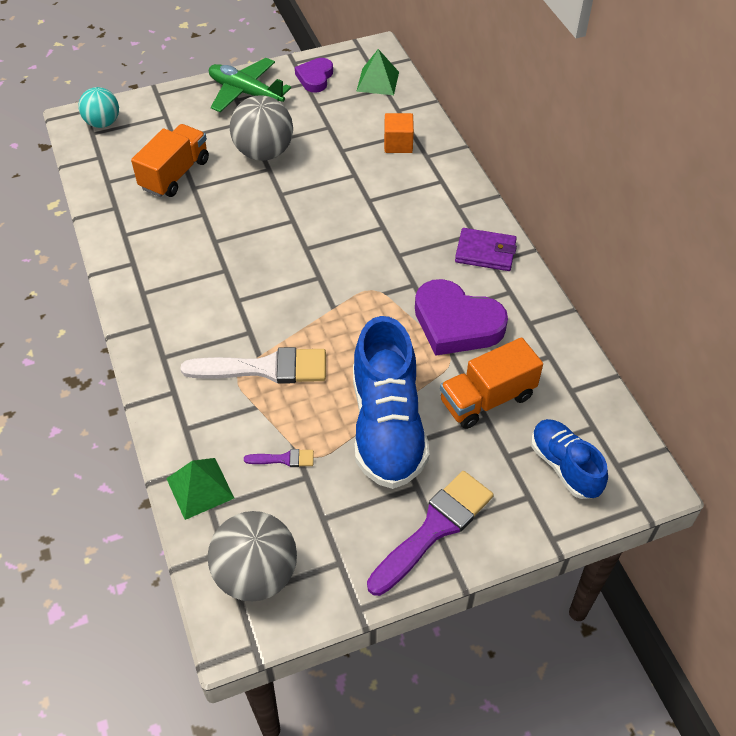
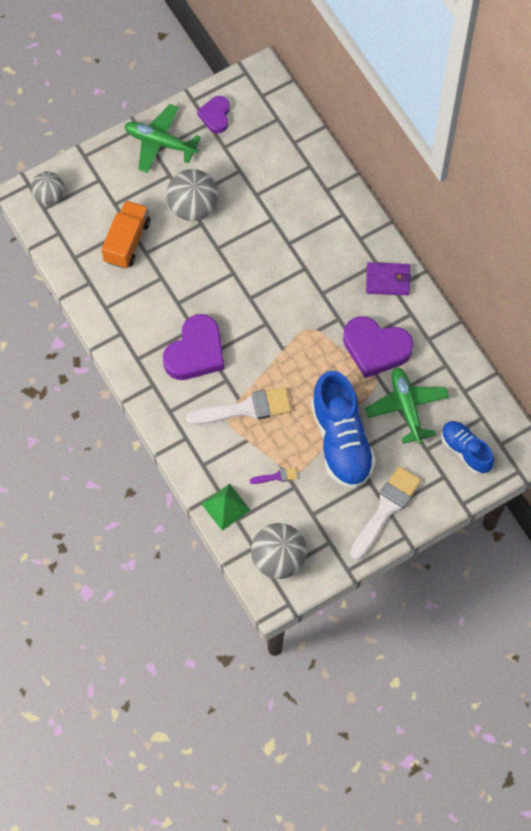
camera: 10 degrees left, 15 degrees up
turquoise ball [78,87,119,128] -> grey ball [31,172,64,205]
green pyramid [356,49,399,95] -> none
purple brush [367,471,494,596] -> white brush [350,466,421,560]
orange cube [384,113,414,153] -> none
orange truck [440,337,543,429] -> green plane [365,367,449,444]
none -> purple heart [163,314,224,380]

